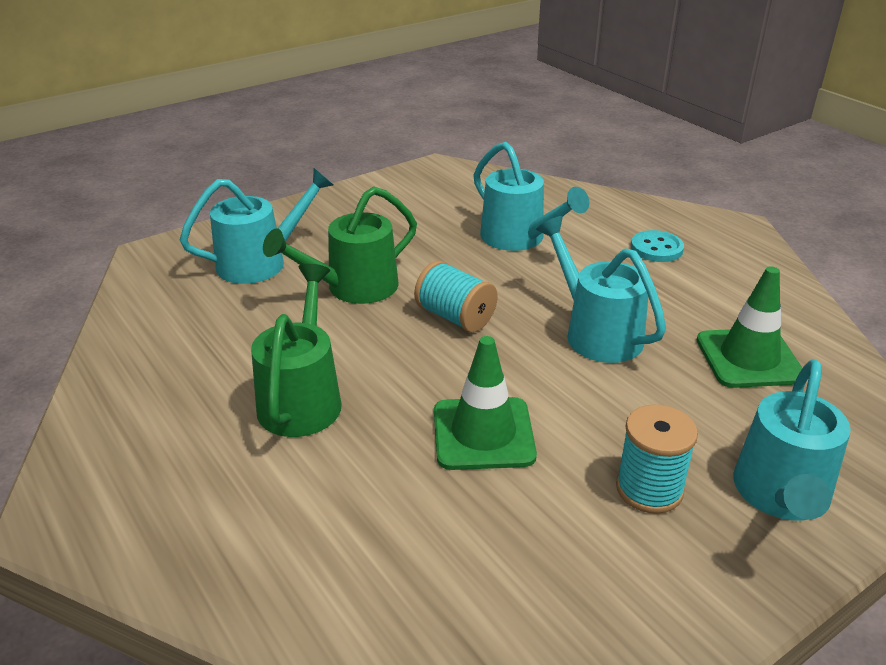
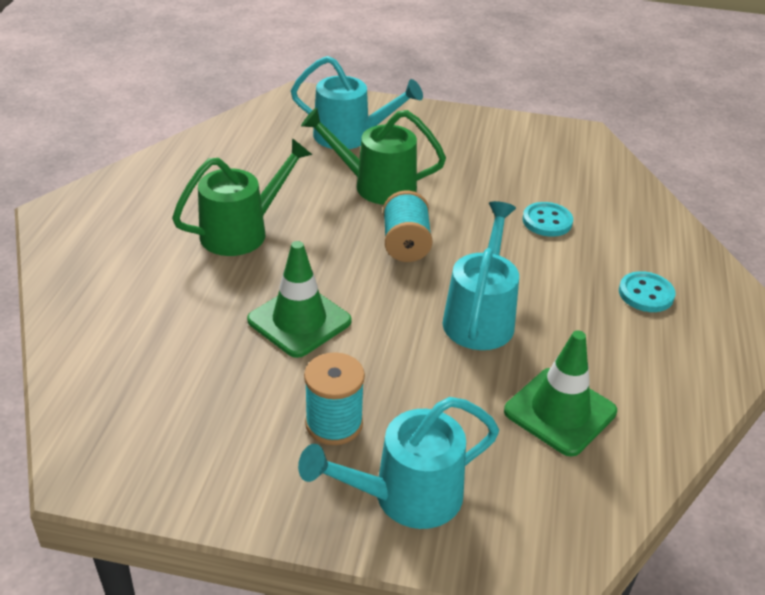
camera: 45 degrees right, 5 degrees up
turquoise watering can [473,142,589,251] -> turquoise button [522,202,573,237]

